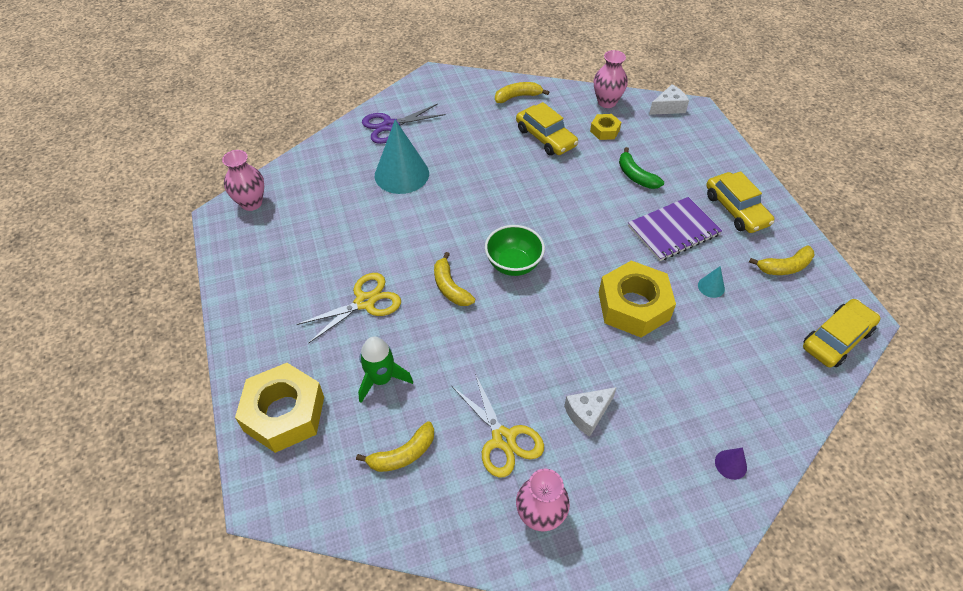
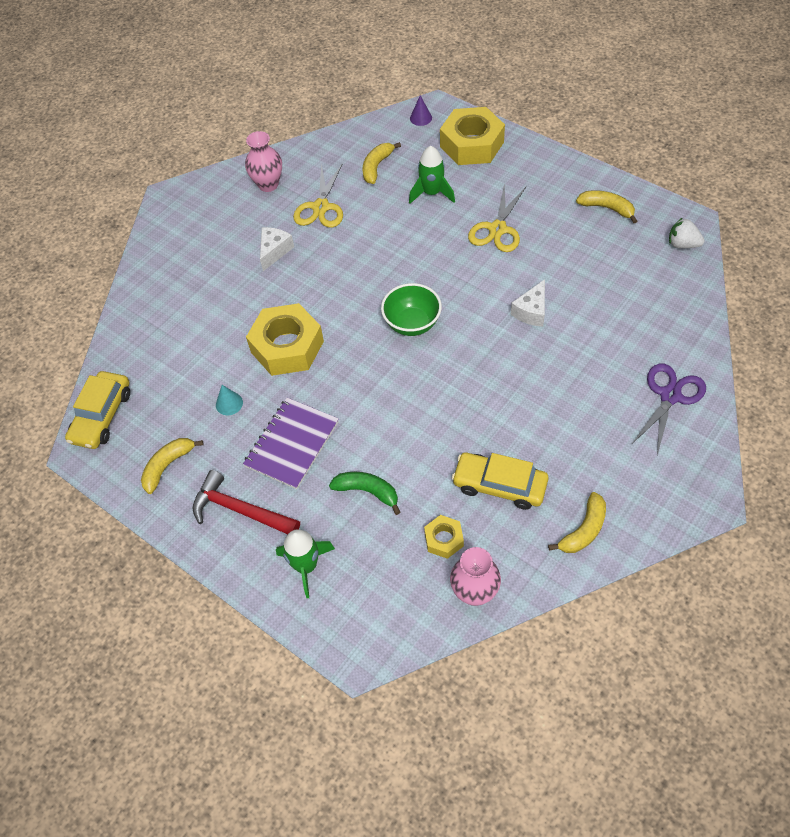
camera: 150 degrees right, 5 degrees up
pink vase [222,150,264,211] -> white strawberry [669,217,705,248]
turquoise cone [375,119,429,194] -> none
yellow banana [434,252,475,306] -> yellow banana moved to [576,191,637,223]
yellow scissors [452,373,544,478] -> yellow scissors turned 105 degrees counterclockwise [293,163,343,228]
white cheese [649,85,689,115] -> white cheese moved to [511,279,545,327]
yellow car [706,171,774,233] -> red hammer [193,470,300,534]
purple cone [715,448,747,480] -> purple cone moved to [410,95,432,126]
none -> green rocket [276,529,335,598]

